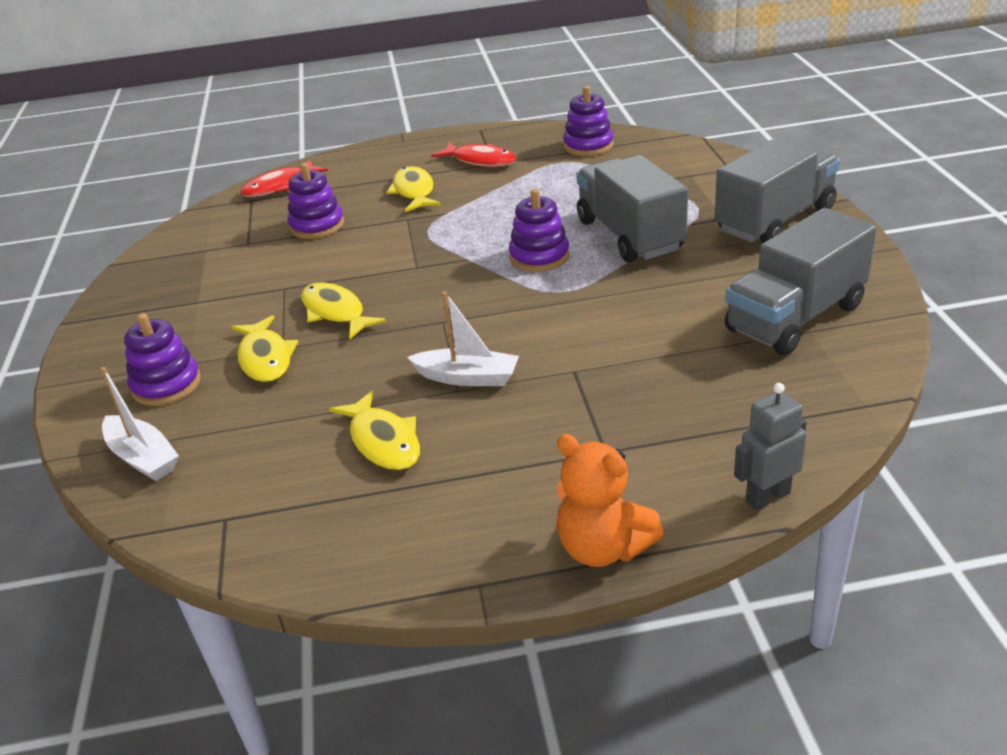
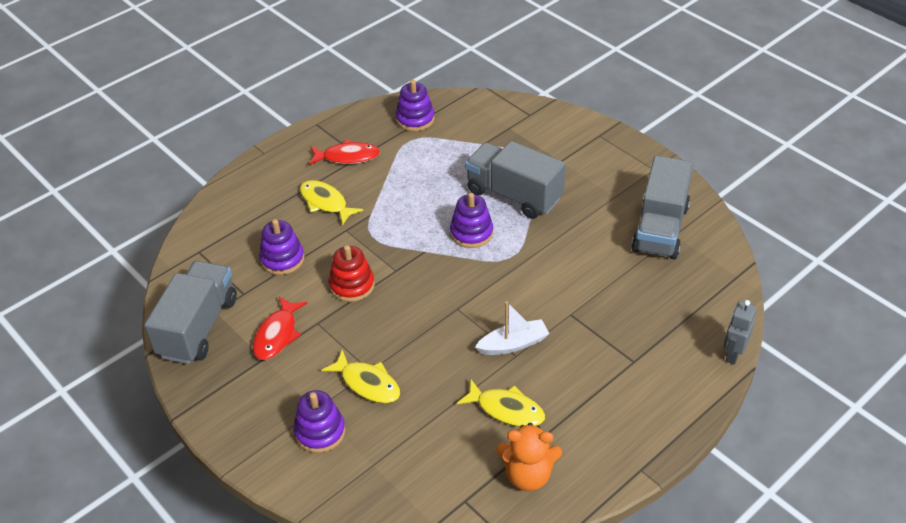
camera: 35 degrees left, 10 degrees up
white boat [101,367,179,481] -> none
red fish [240,160,328,197] -> red fish moved to [253,296,307,360]
yellow fish [301,282,386,339] -> none
orange teddy bear [557,434,664,567] -> orange teddy bear moved to [496,423,562,491]
grey truck [715,139,840,243] -> grey truck moved to [144,261,237,364]
none -> red stacking toy [329,245,375,302]

